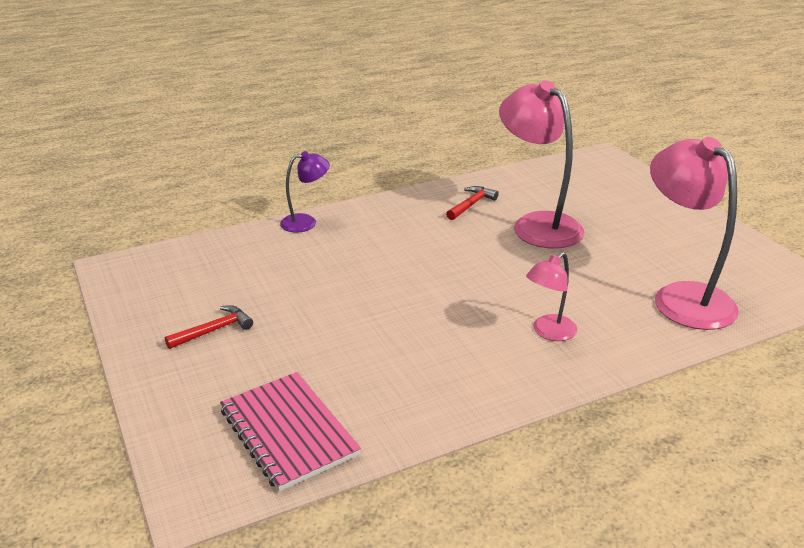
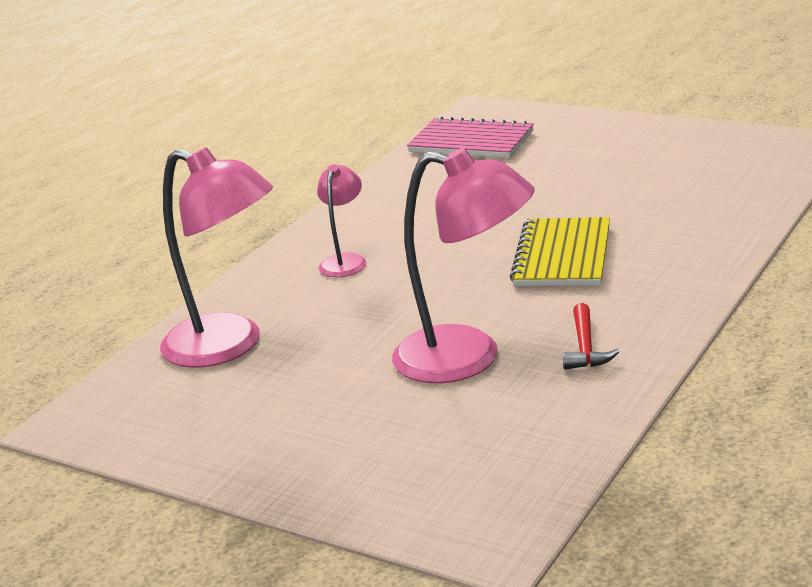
camera: 150 degrees right, 5 degrees down
red hammer [165,305,253,349] -> none
purple lamp [280,151,330,232] -> none
none -> yellow notebook [510,217,610,286]

